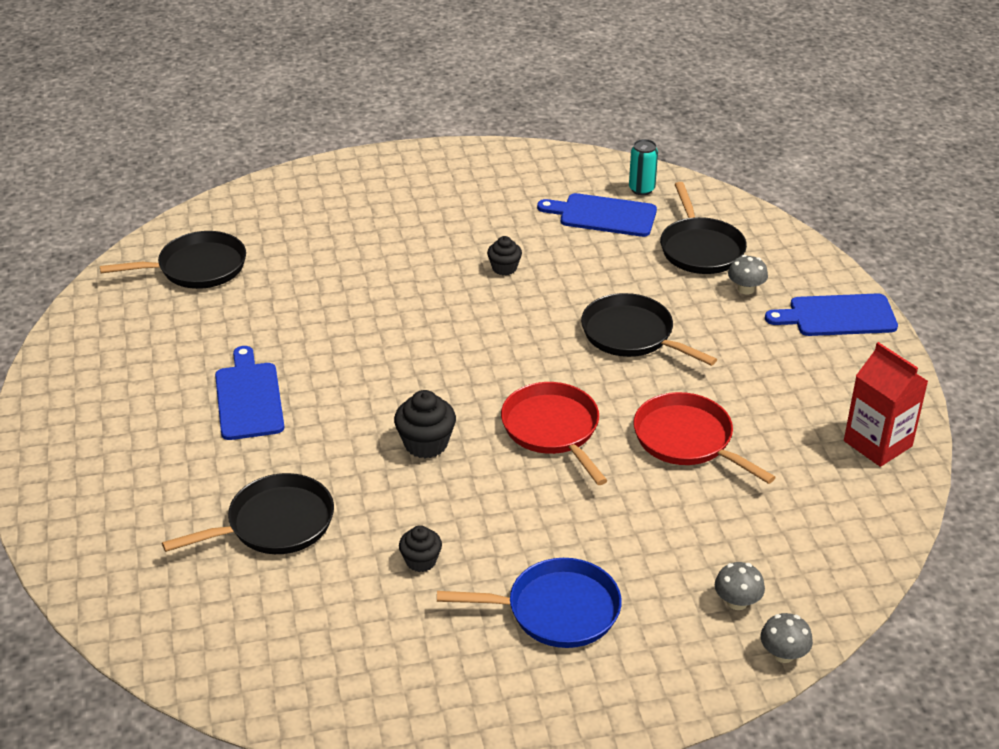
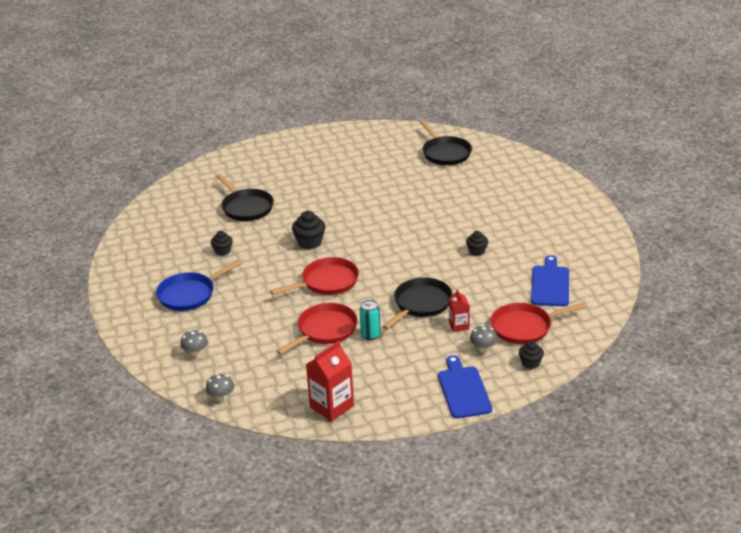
camera: 85 degrees right, 5 degrees down
blue cutting board [215,346,284,440] -> none
blue pan [437,558,622,648] -> blue pan turned 60 degrees clockwise [156,260,242,311]
turquoise can [629,139,658,195] -> turquoise can moved to [360,300,381,340]
black pan [660,182,747,274] -> red pan [490,302,587,344]
grey mushroom [761,613,813,663] -> grey mushroom moved to [206,373,234,402]
none -> red carton [449,289,470,332]
none -> black cupcake [519,341,544,369]

